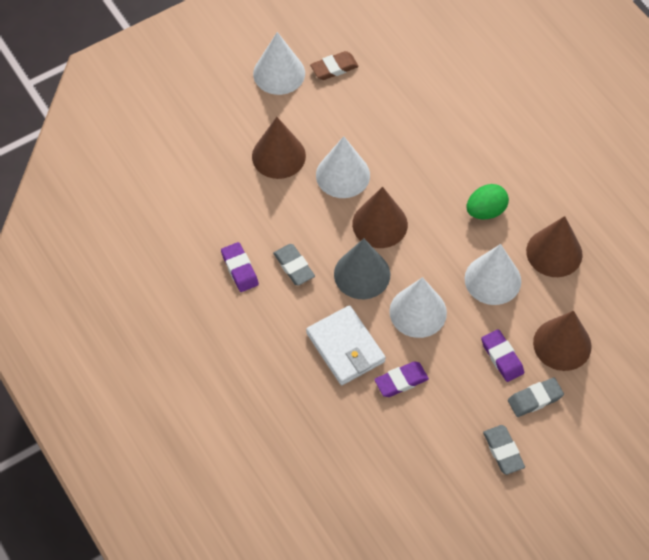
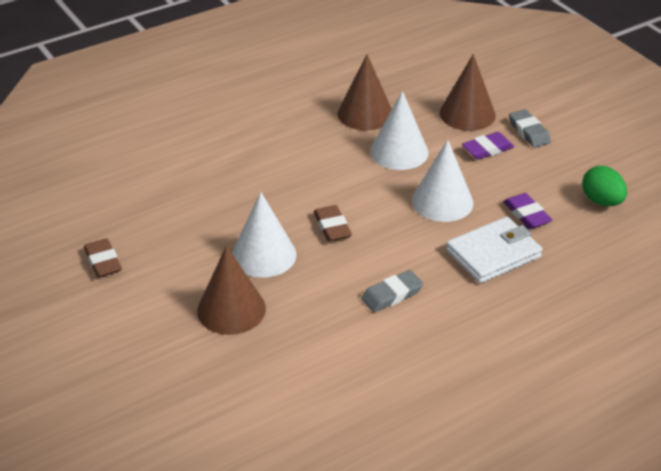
camera: 90 degrees left, 20 degrees down
purple eraser [221,242,259,292] -> none
white cone [253,32,305,95] -> none
grey cone [334,239,390,299] -> none
brown cone [352,187,408,248] -> brown eraser [314,205,352,242]
green egg [467,184,509,219] -> green egg moved to [582,166,627,206]
grey eraser [483,425,525,475] -> none

